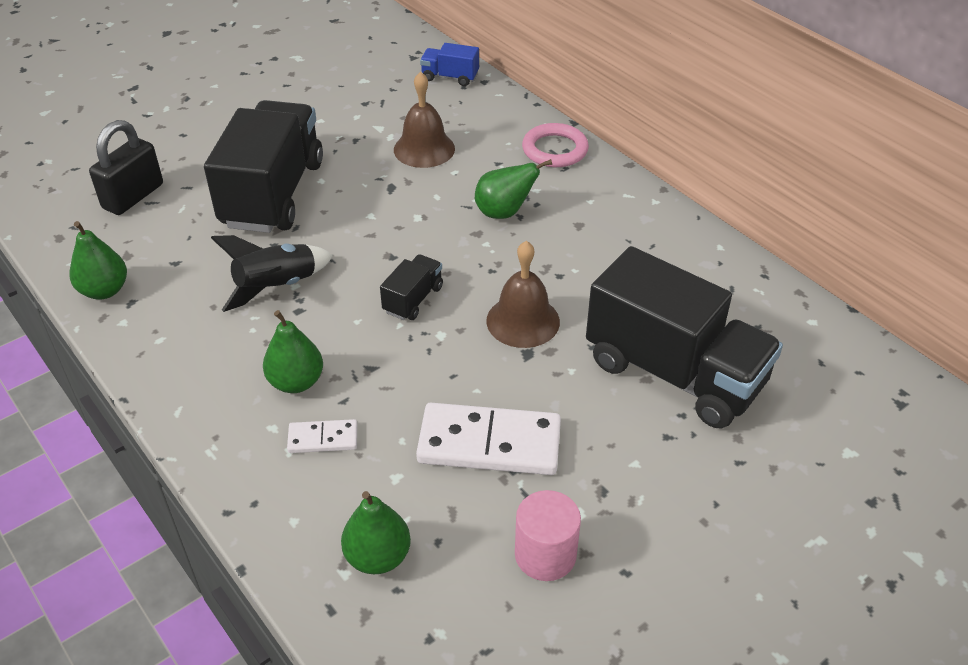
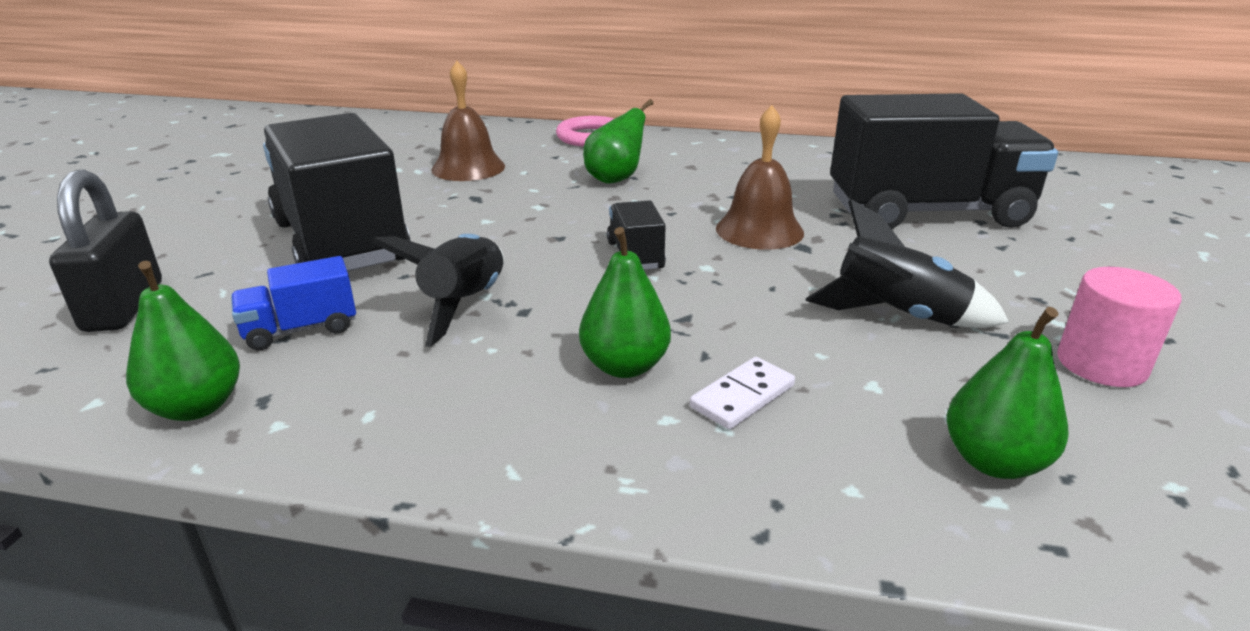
camera: 40 degrees left, 15 degrees down
white domino [416,403,561,475] -> black rocket [805,199,1009,328]
blue truck [420,43,479,86] -> blue truck moved to [231,256,356,351]

